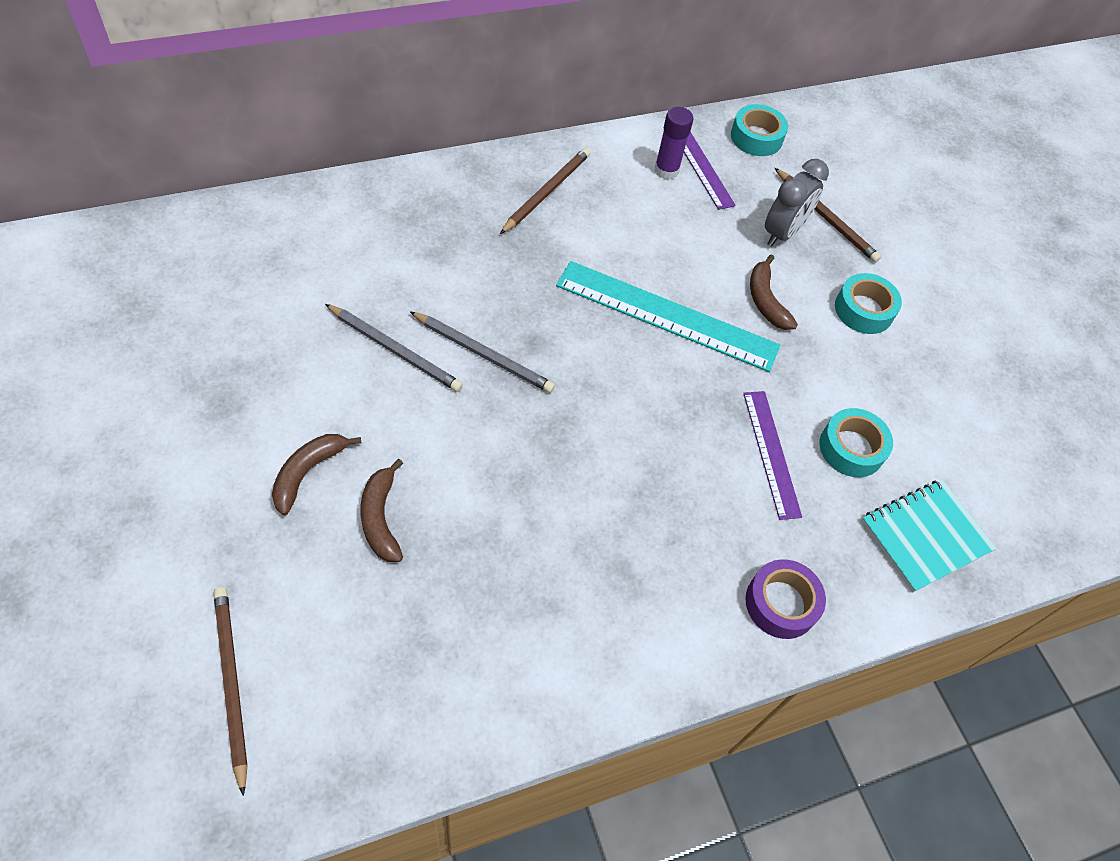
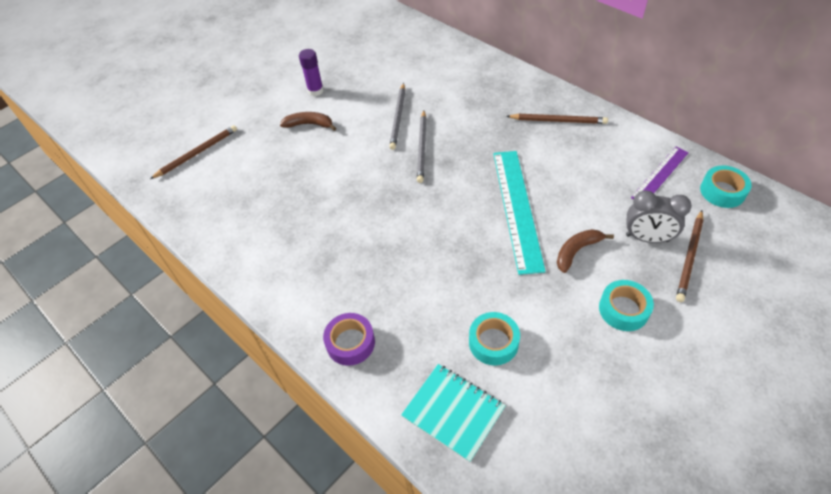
camera: 75 degrees right, 5 degrees down
brown banana [360,459,403,562] -> none
purple glue stick [655,107,693,180] -> purple glue stick moved to [299,49,324,96]
purple ruler [743,391,802,520] -> none

